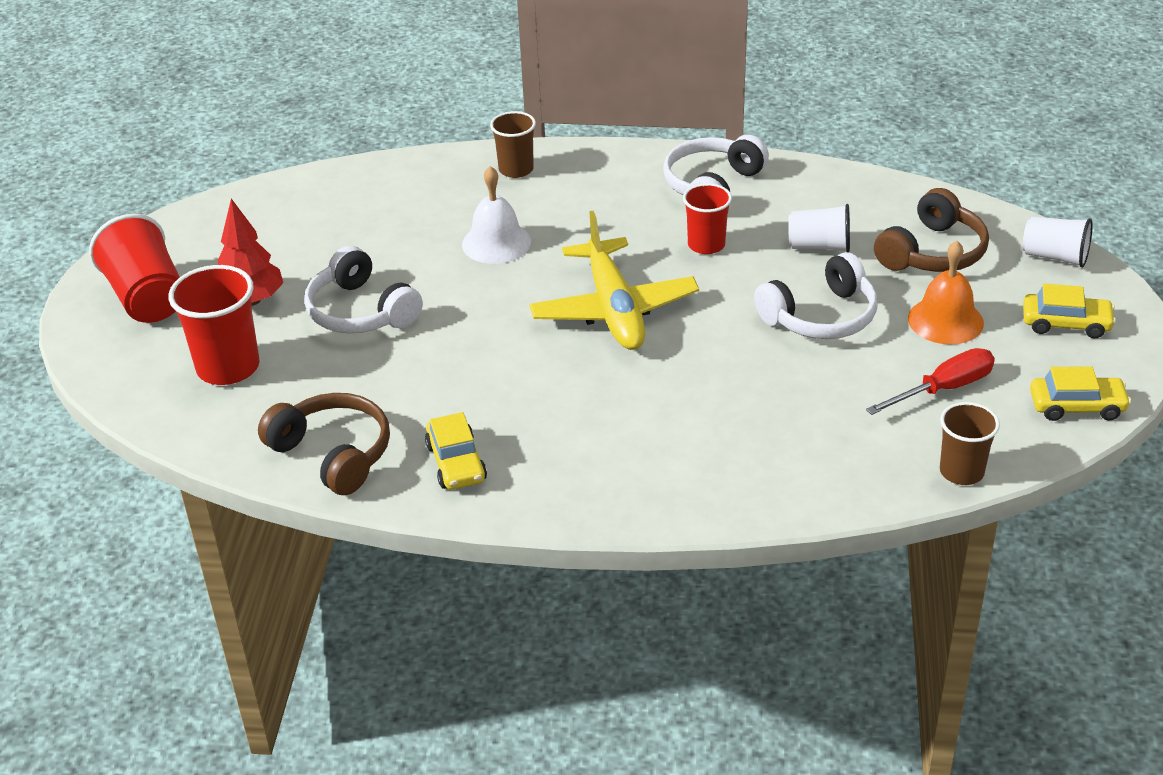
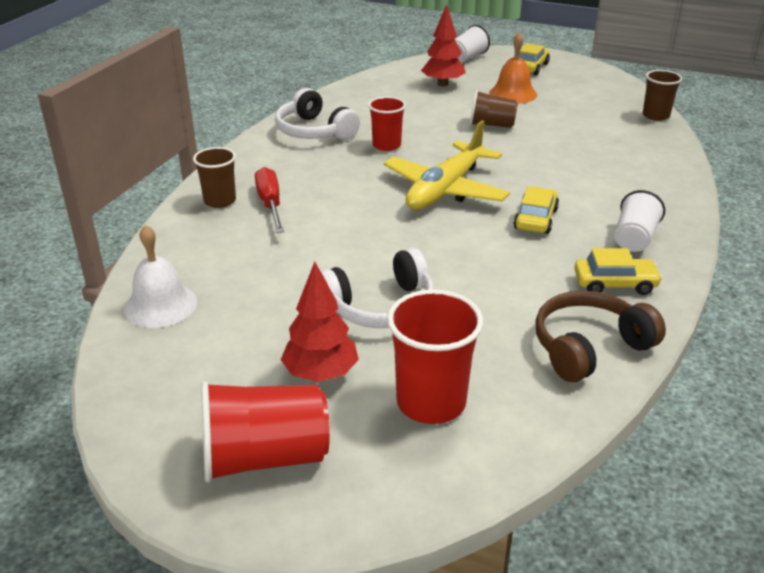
camera: 75 degrees left, 5 degrees down
white bell [462,166,531,264] -> white bell moved to [124,225,197,328]
yellow plane [529,211,699,350] -> yellow plane turned 120 degrees clockwise [384,120,510,210]
white headphones [754,252,877,339] -> brown cup [470,90,518,128]
white cup [788,204,850,253] -> white cup moved to [615,190,665,252]
red screwdriver [866,348,995,415] -> red screwdriver moved to [255,167,284,233]
brown headphones [874,188,989,272] -> red tree [421,4,466,86]
yellow car [1030,366,1131,421] -> yellow car moved to [514,187,559,234]

